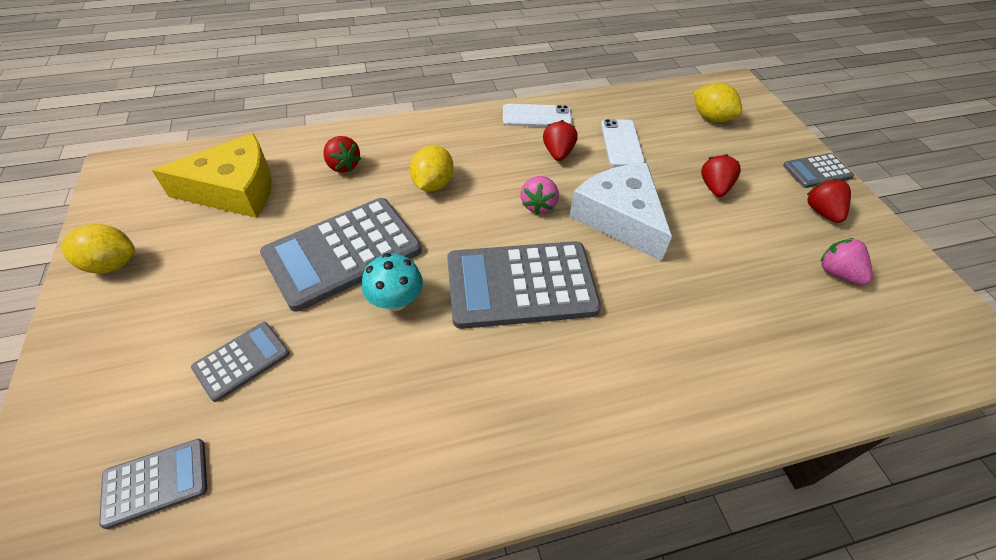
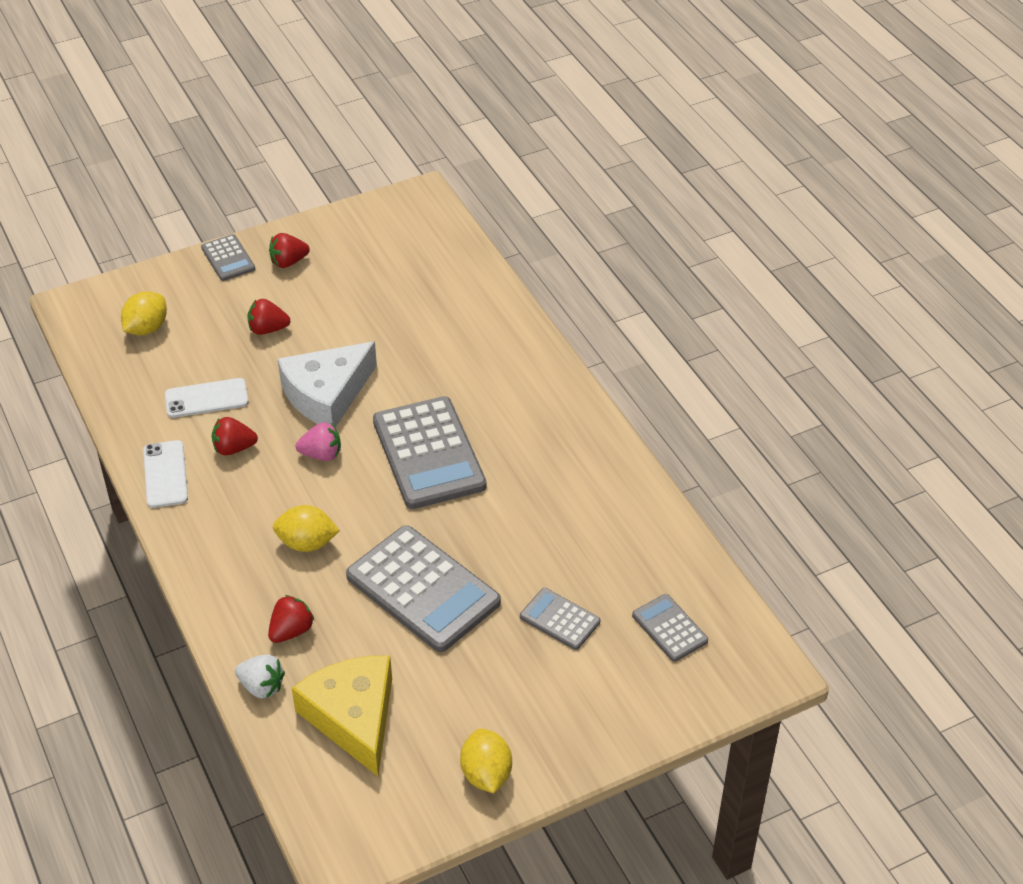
camera: 100 degrees left, 5 degrees down
turquoise mushroom [362,253,423,311] -> none
pink strawberry [820,238,873,285] -> none
none -> white strawberry [235,655,285,699]

